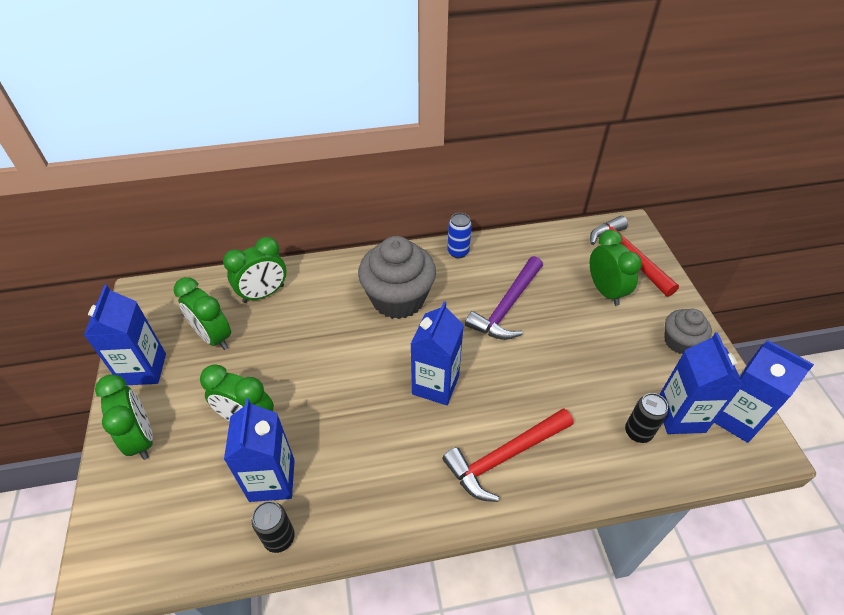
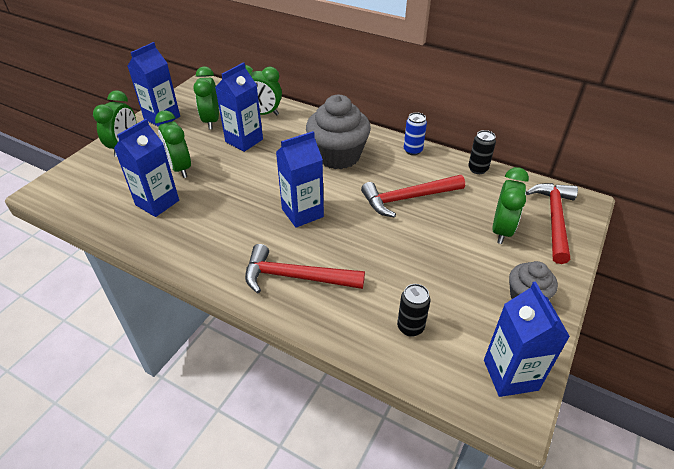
camera: 40 degrees right, 5 degrees down
black can [252,501,295,553] -> black can moved to [468,130,496,174]
purple hammer [465,256,543,340] -> red hammer [361,175,465,218]
blue carton [659,332,743,434] -> blue carton moved to [215,62,263,152]

